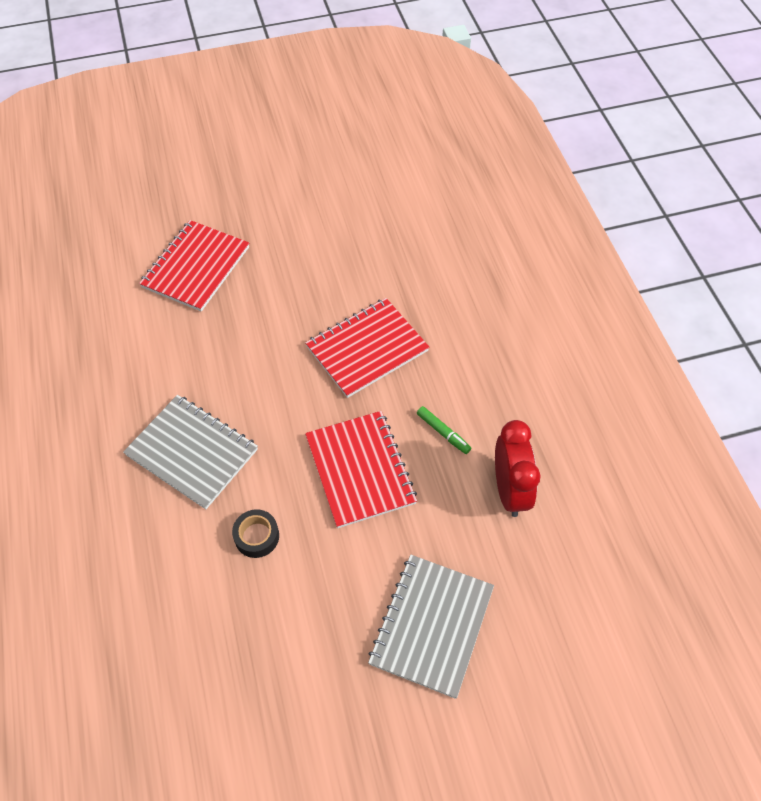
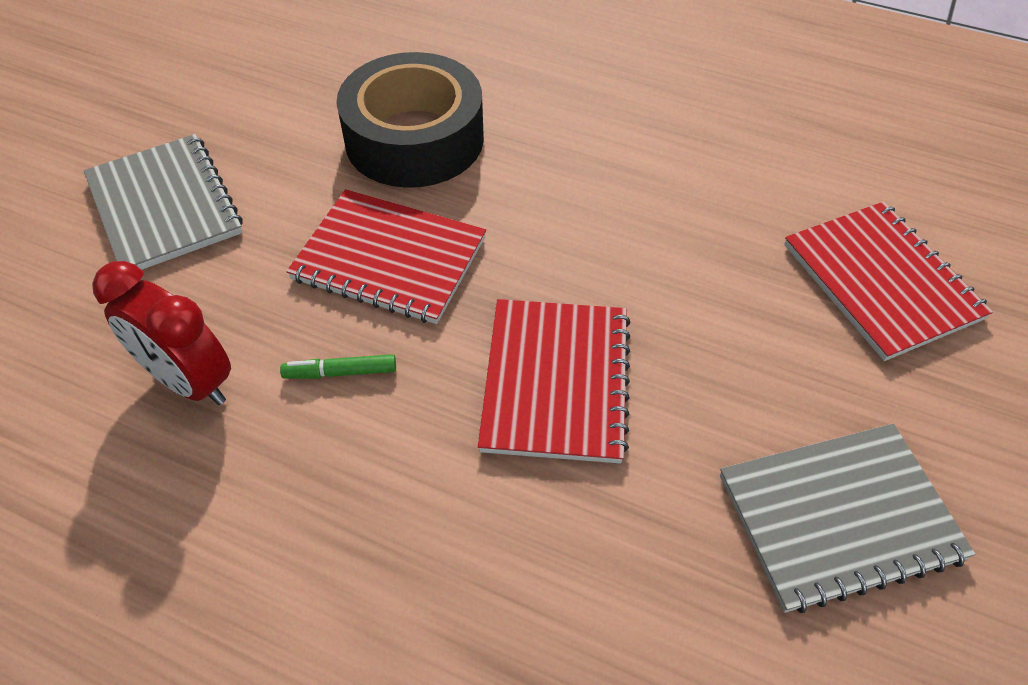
camera: 130 degrees right, 5 degrees down
grey notebook [123,395,258,509] -> grey notebook moved to [720,424,975,613]
black tape [232,509,279,558] -> black tape [336,52,484,188], size x2.45

